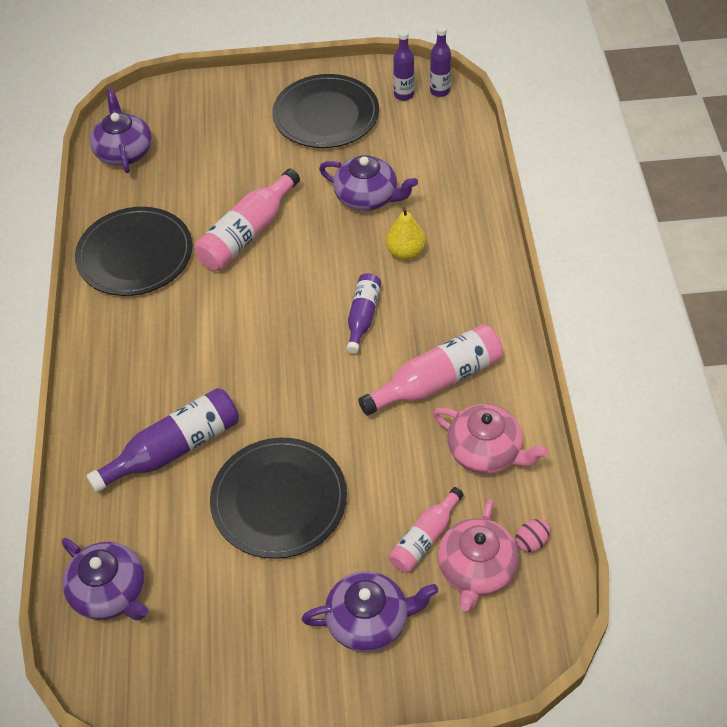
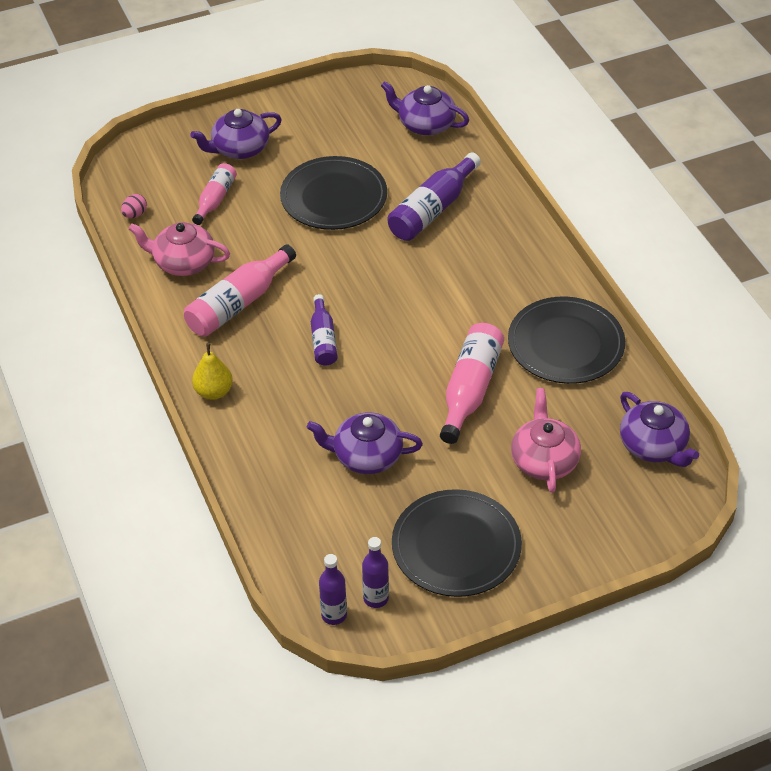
camera: 160 degrees right, 5 degrees down
yellow pear [386,207,426,260] -> yellow pear moved to [192,343,233,400]
pink teapot [438,499,519,611] -> pink teapot moved to [511,388,581,493]

